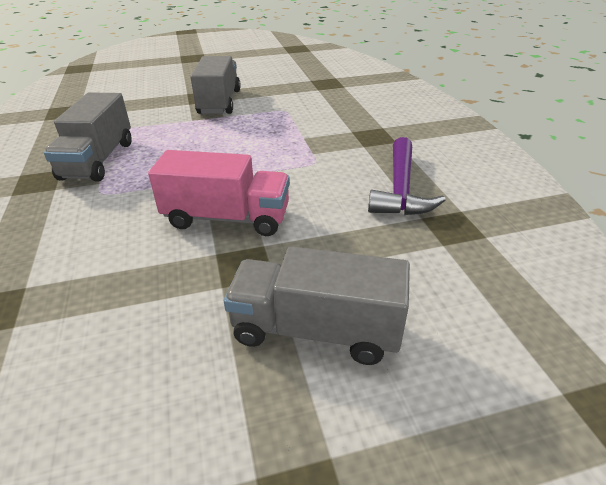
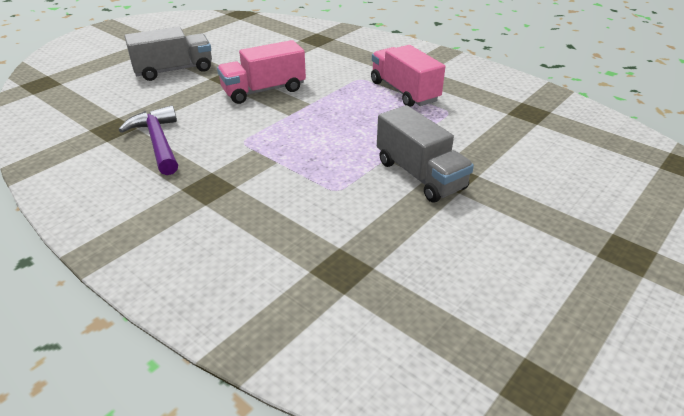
camera: 145 degrees right, 0 degrees up
grey truck [44,92,132,182] -> pink truck [371,45,445,107]

